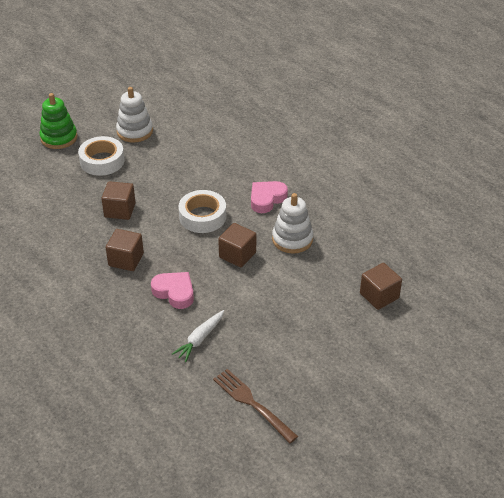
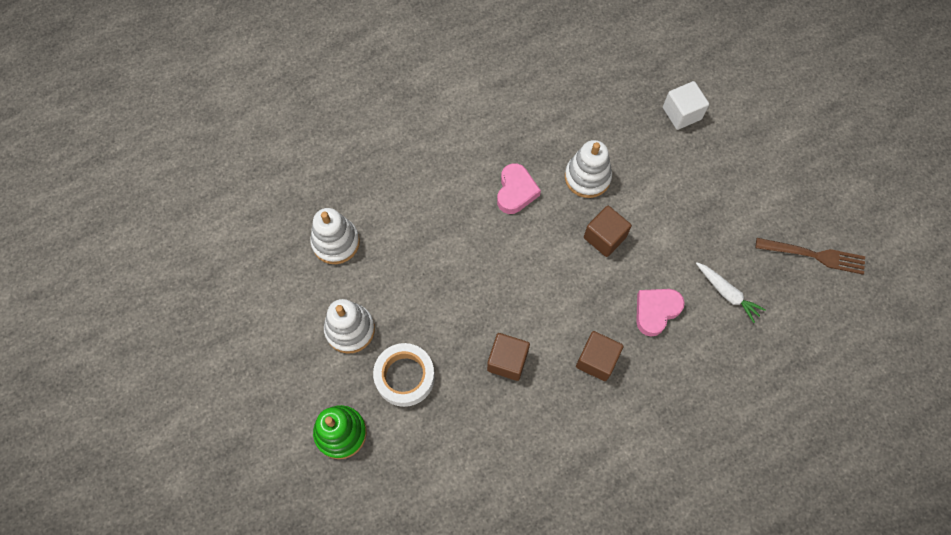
camera: 80 degrees left, 25 degrees up
white tape [178,190,226,233] -> none
brown fork [213,369,298,443] -> brown fork turned 135 degrees counterclockwise [755,238,865,274]
pink heart [251,181,288,213] -> pink heart turned 135 degrees counterclockwise [497,163,541,214]
brown cube [360,263,402,310] -> white cube [663,81,709,130]
none -> white stacking toy [310,208,360,264]

